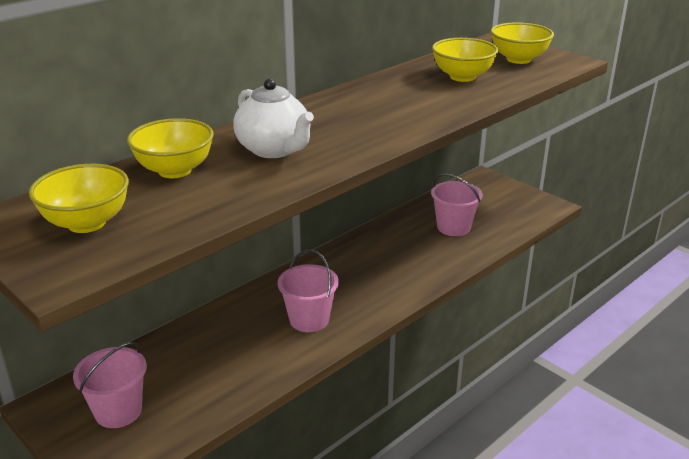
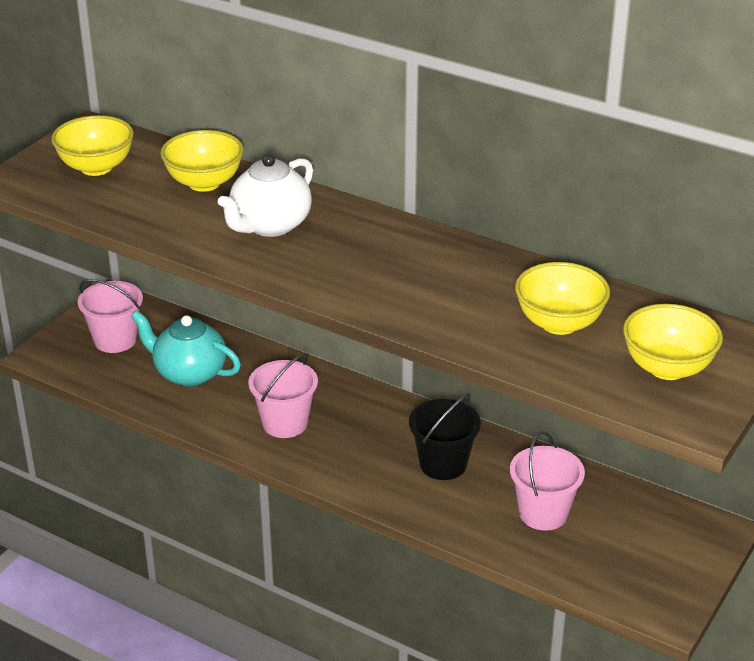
camera: 75 degrees right, 5 degrees up
none -> turquoise teapot [131,311,241,387]
none -> black bucket [409,393,481,480]

